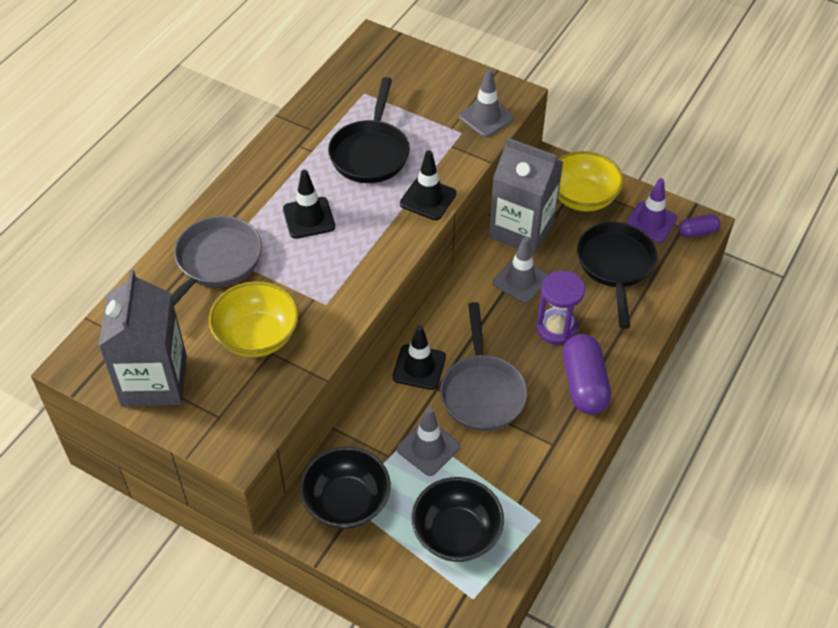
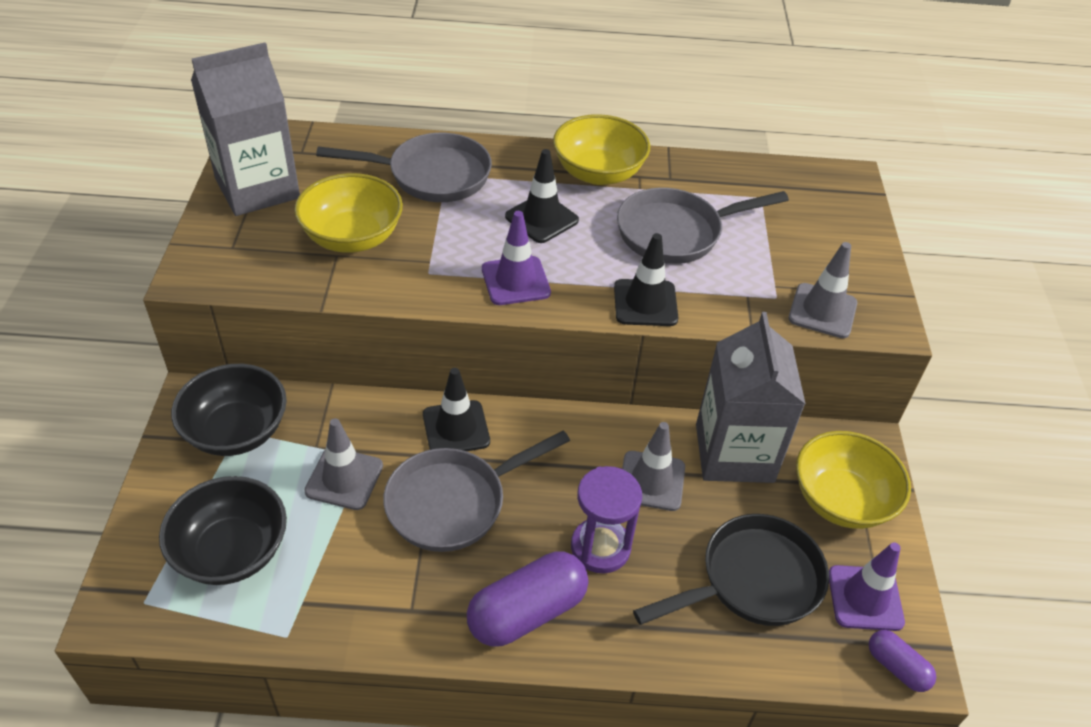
camera: 60 degrees right, 5 degrees down
black pan [328,77,410,183] -> grey pan [617,188,789,264]
none -> purple traffic cone [482,211,551,305]
none -> yellow bowl [553,114,650,185]

